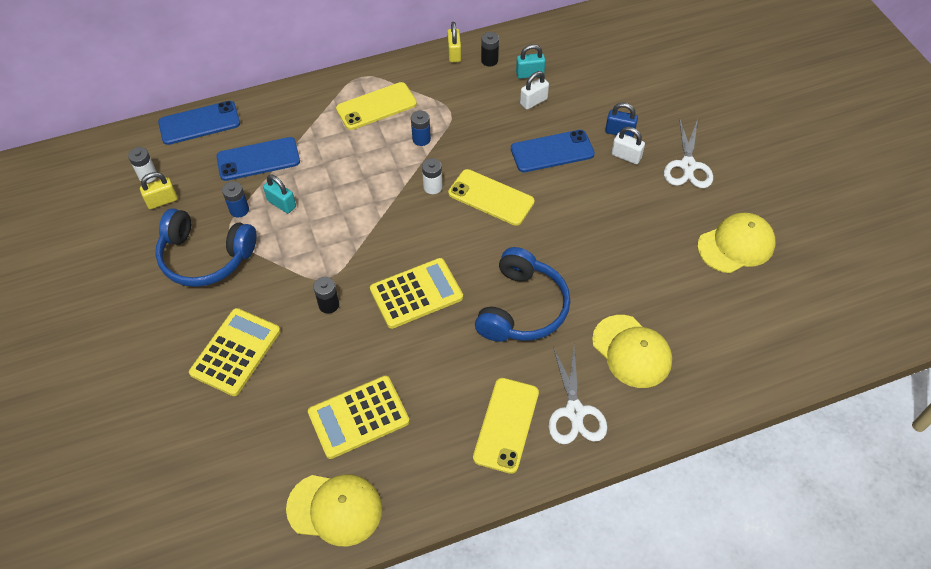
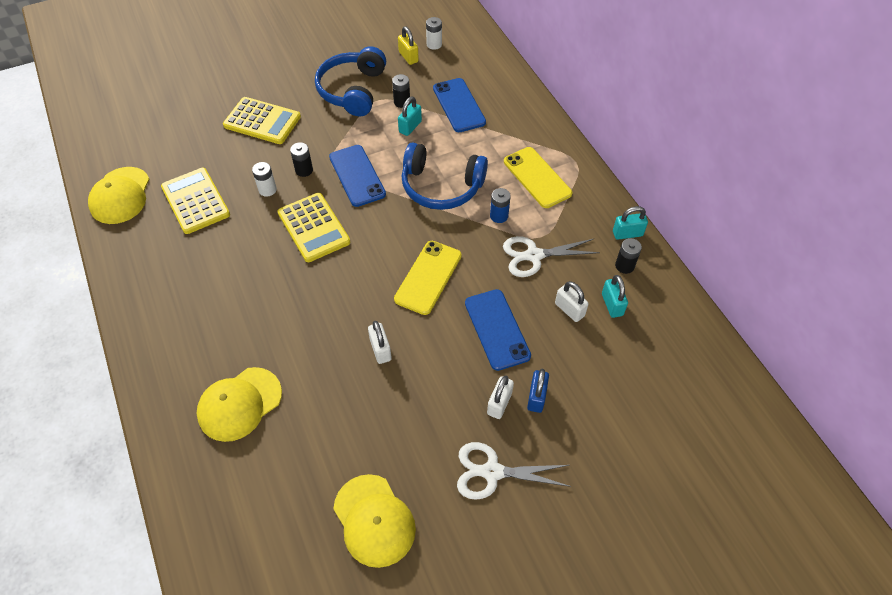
camera: 85 degrees right, 0 degrees up
blue phone [158,101,240,145] -> blue phone moved to [329,145,386,207]
blue battery [222,181,249,217] -> black battery [392,74,410,108]
white battery [422,158,442,194] -> white battery moved to [252,162,277,197]
yellow padlock [447,22,461,62] -> turquoise padlock [613,206,648,240]
yellow phone [473,378,539,474] -> none
blue headphones [475,247,570,342] -> blue headphones moved to [402,142,488,210]
white scissors [549,347,607,444] -> white scissors moved to [503,236,600,277]
none -> white padlock [368,321,392,364]

